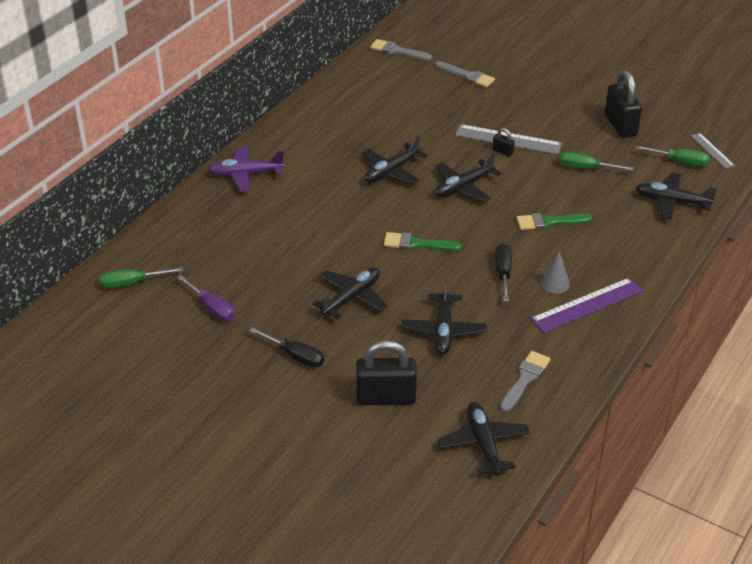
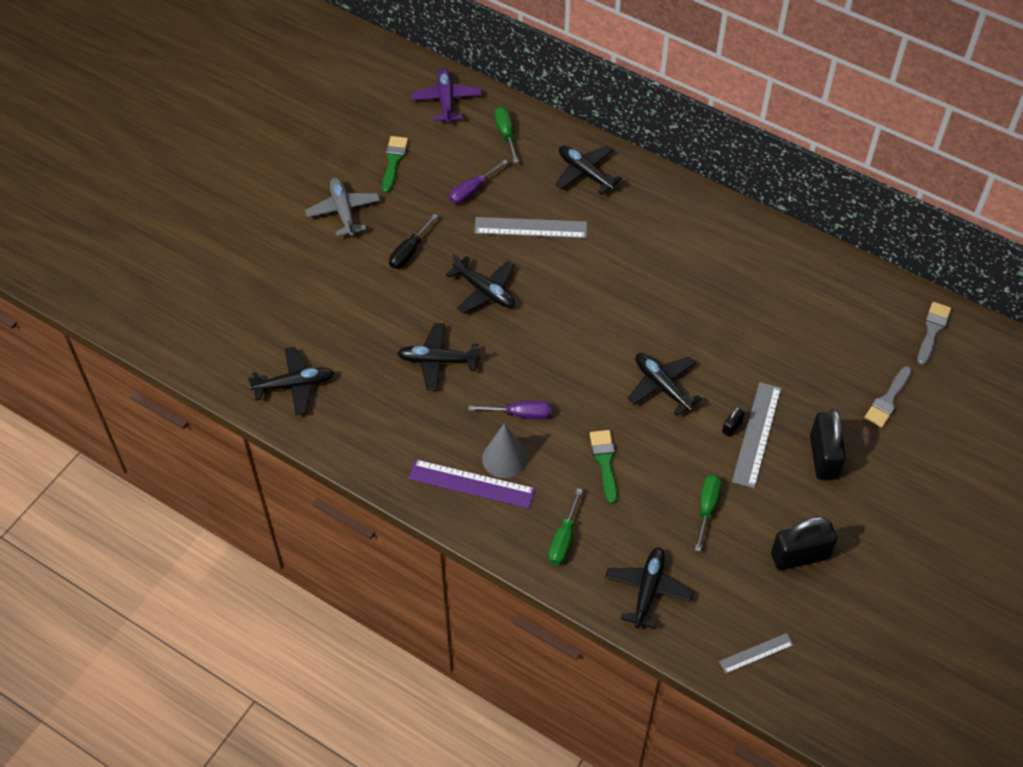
camera: 90 degrees right, 15 degrees up
purple plane [208,146,284,191] -> purple plane moved to [410,68,482,123]
black padlock [356,340,417,405] -> black padlock moved to [810,409,846,480]
black plane [362,135,427,184] -> black plane moved to [556,145,622,195]
green brush [384,232,461,251] -> green brush moved to [382,136,408,193]
black screwdriver [495,244,512,302] -> purple screwdriver [468,401,551,419]
grey brush [500,351,550,412] -> none
purple ruler [530,278,643,333] -> purple ruler turned 45 degrees counterclockwise [408,459,535,508]
grey cone [541,250,570,294] -> grey cone [482,423,528,478], size x1.50
green screwdriver [635,146,710,167] -> green screwdriver moved to [548,488,583,565]
none -> grey plane [305,177,380,237]
none -> grey ruler [474,217,587,238]

